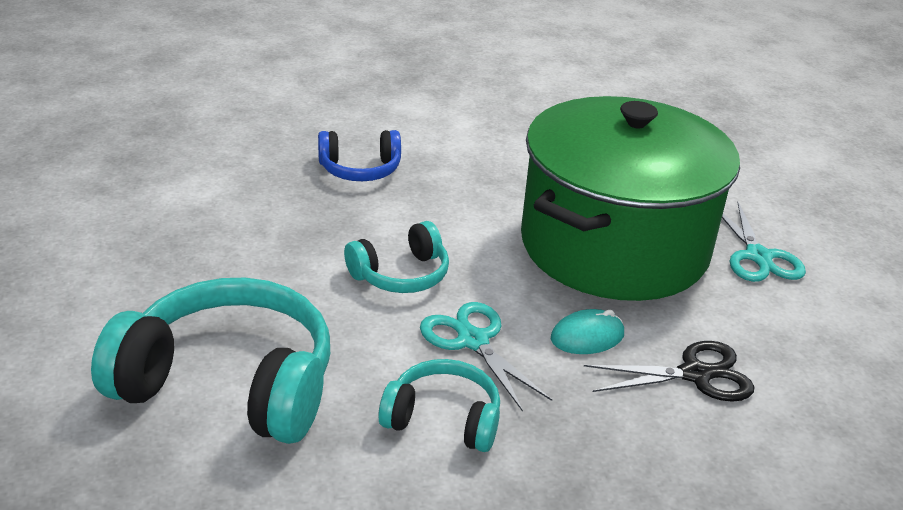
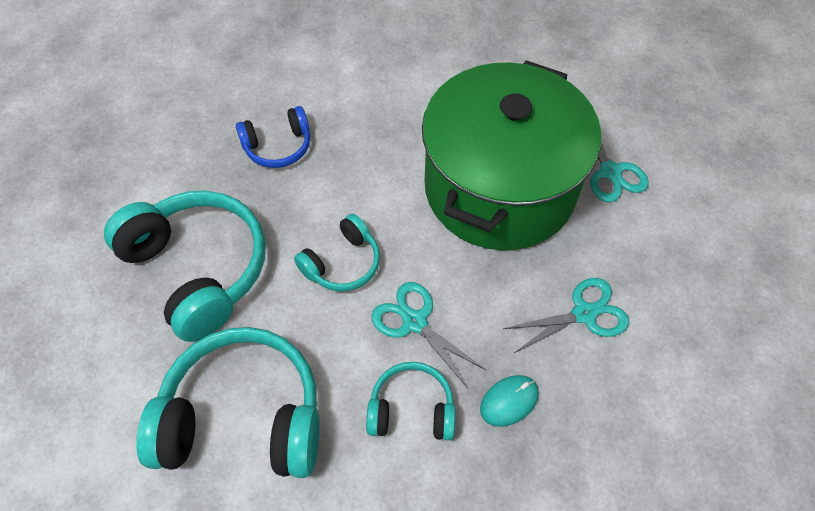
camera: 10 degrees left, 25 degrees up
turquoise mouse [551,309,624,354] -> turquoise mouse moved to [480,375,539,427]
black scissors [584,341,754,402] -> turquoise scissors [503,278,629,353]
none -> turquoise headphones [104,191,266,342]

